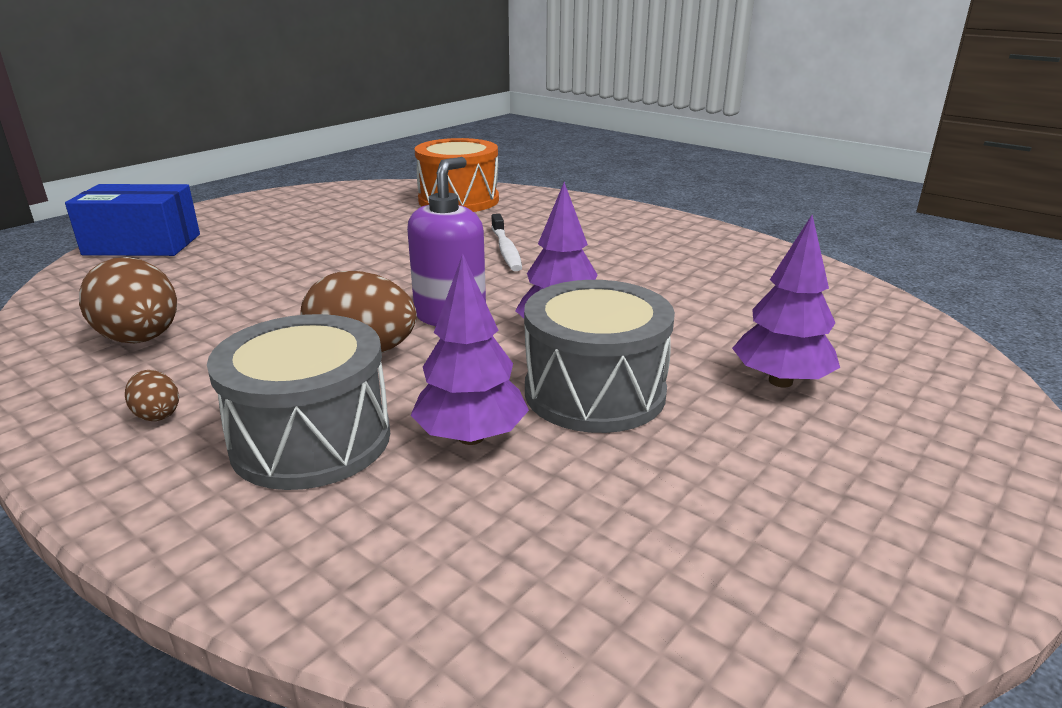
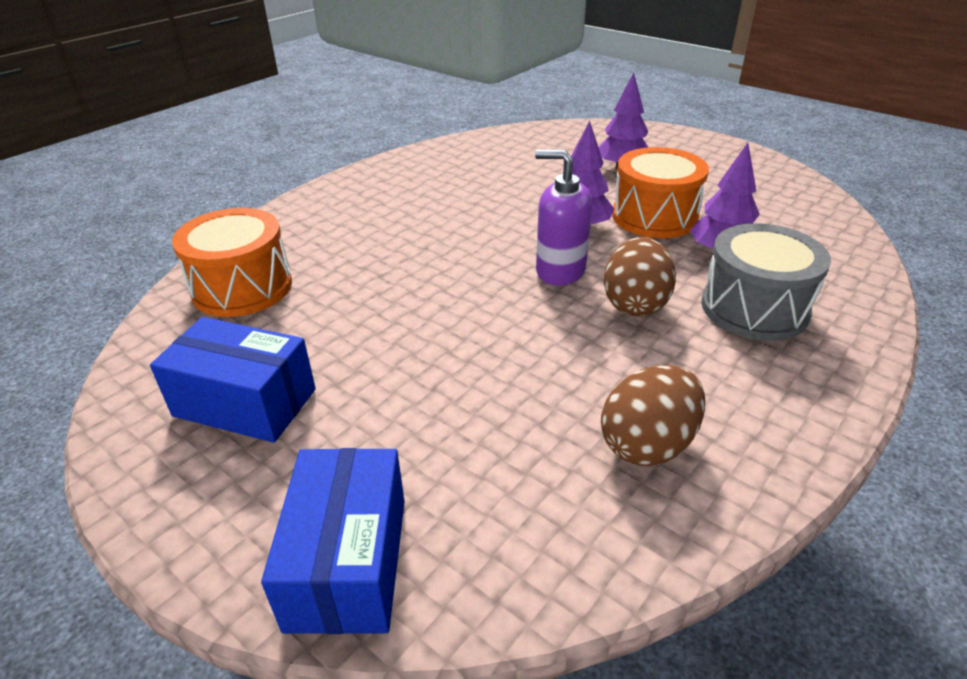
camera: 90 degrees left, 10 degrees up
brown egg [125,370,179,421] -> none
white toothbrush [491,214,522,271] -> none
grey drum [524,280,675,433] -> orange drum [612,147,709,238]
none -> blue box [150,317,316,443]

